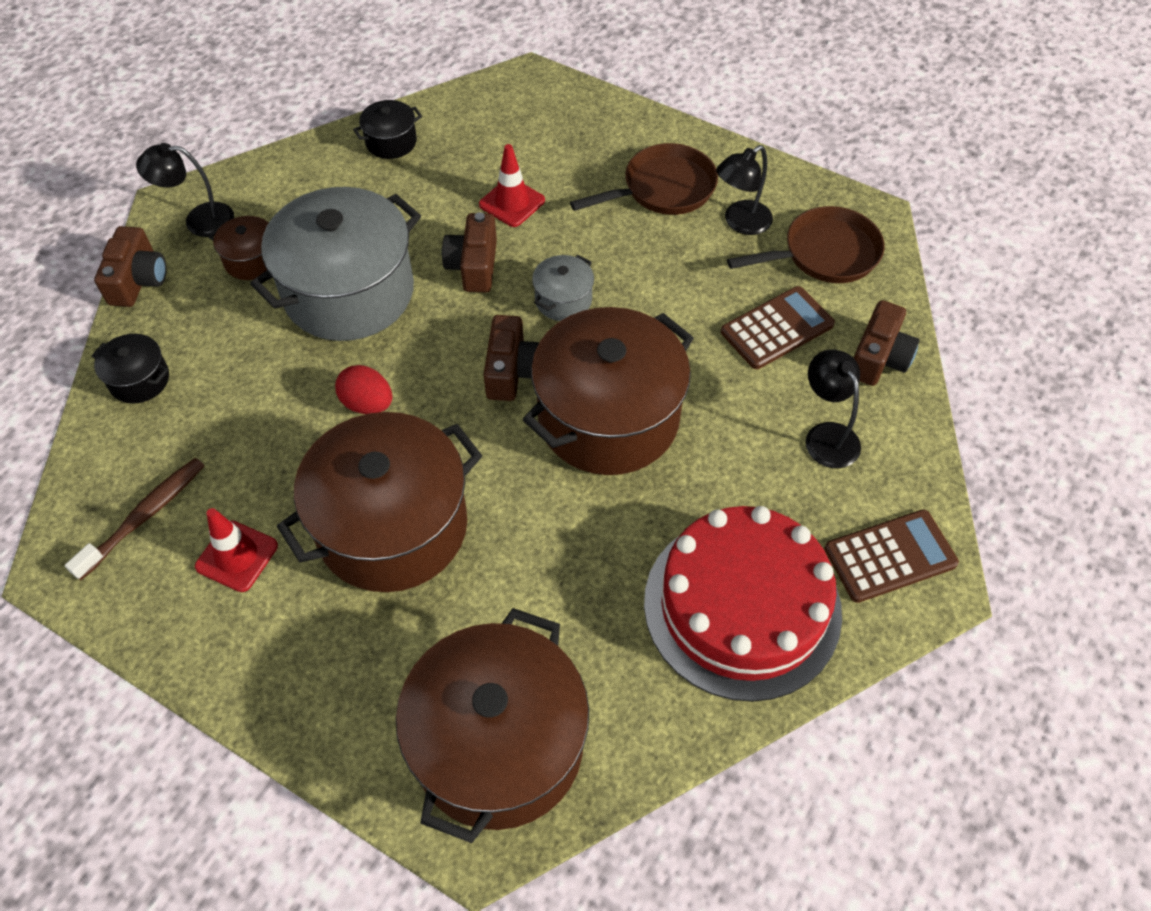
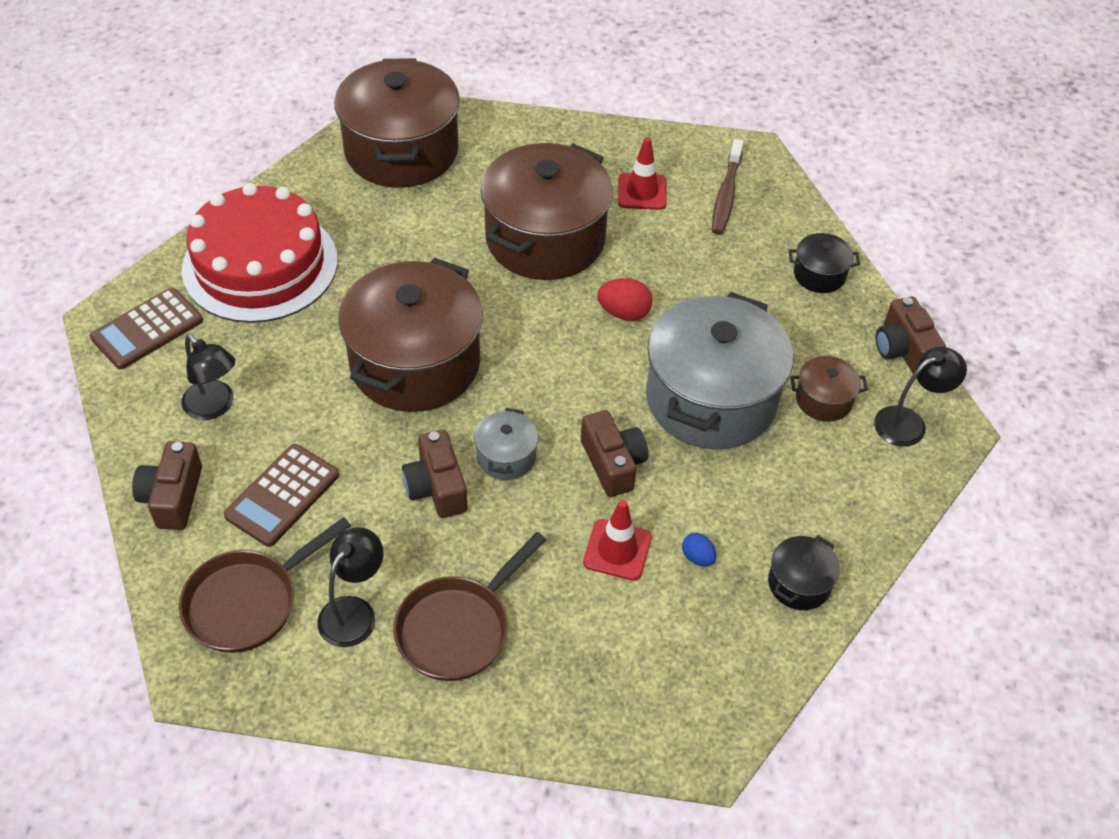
camera: 155 degrees right, 5 degrees down
brown camera [483,315,539,401] -> brown camera moved to [402,430,467,518]
none -> blue egg [682,533,716,566]

